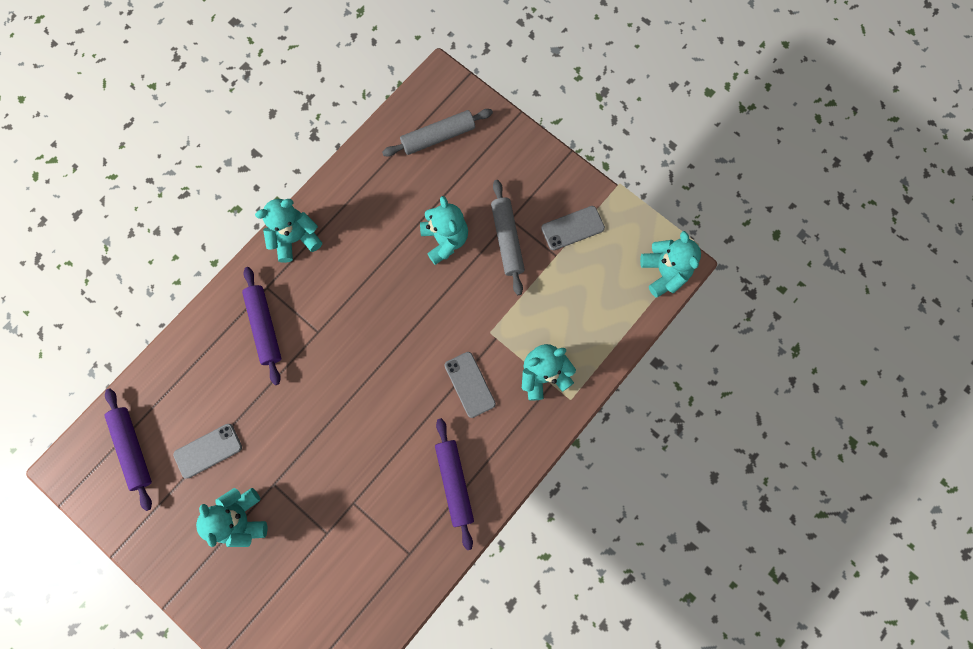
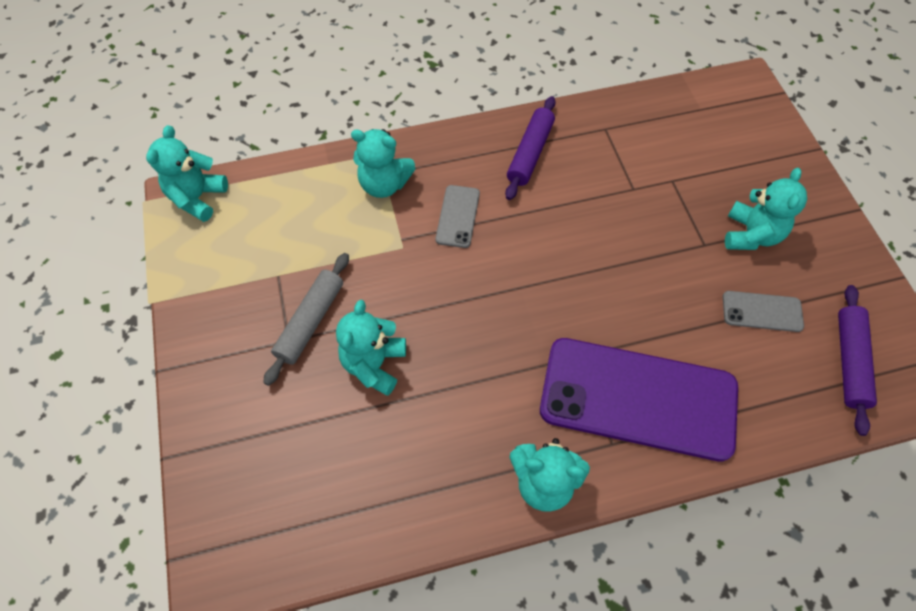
camera: 145 degrees left, 15 degrees down
purple rolling pin [242,267,281,385] -> purple phone [540,338,738,462]
grey rolling pin [382,109,493,157] -> none
grey phone [541,206,605,250] -> none

